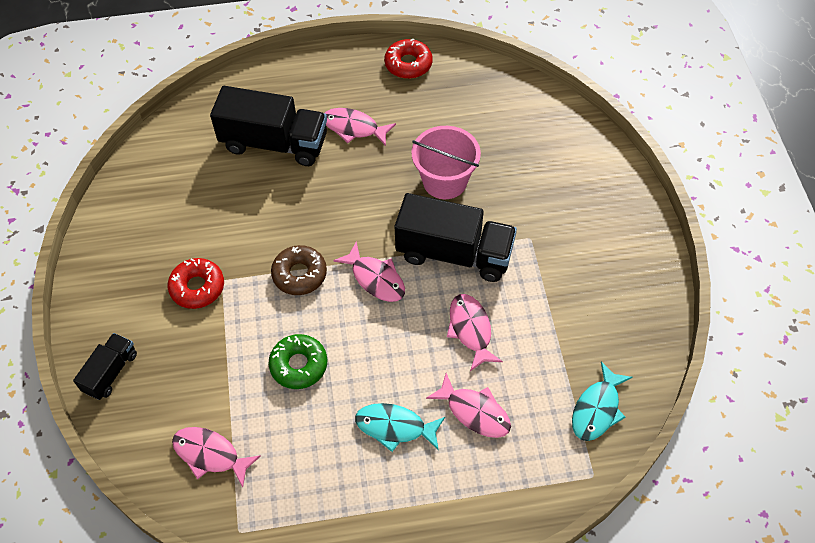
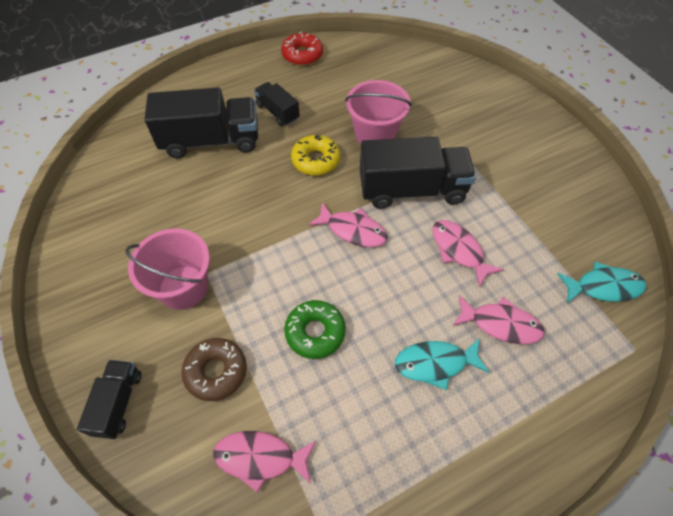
camera: 20 degrees left, 0 degrees up
red donut [168,258,224,309] -> pink bucket [125,228,210,310]
brown donut [271,245,327,295] -> brown donut moved to [181,338,247,401]
pink fish [325,108,396,146] -> black truck [254,82,300,126]
turquoise fish [572,362,633,441] -> turquoise fish turned 105 degrees counterclockwise [557,261,647,303]
none -> yellow donut [291,134,340,176]

